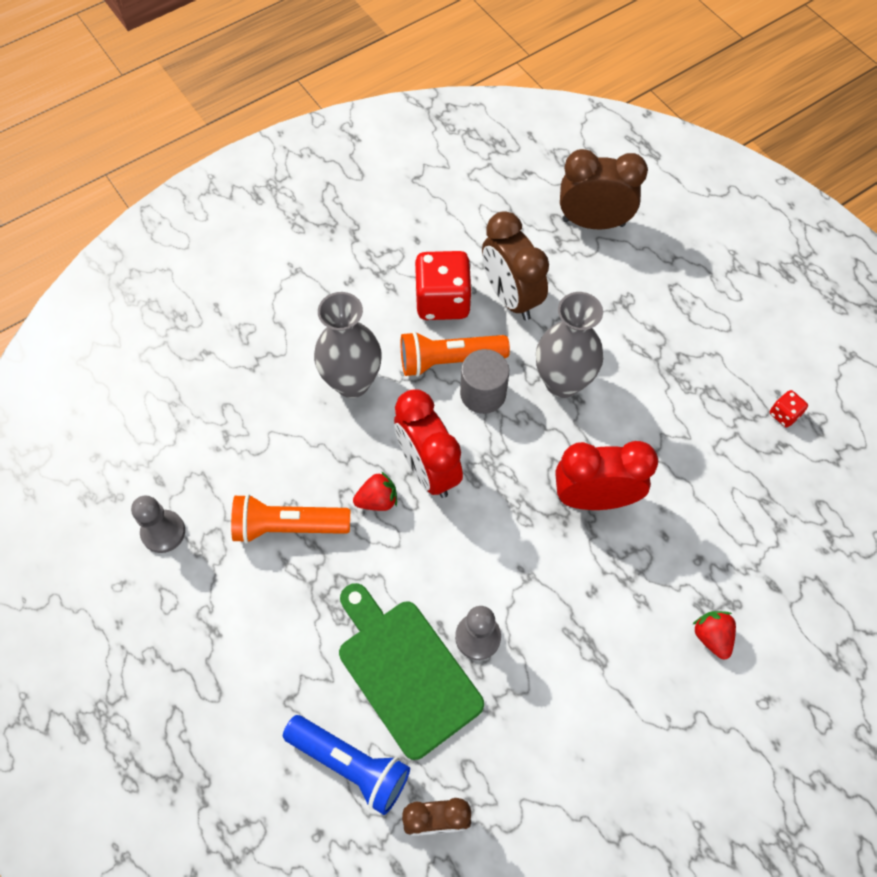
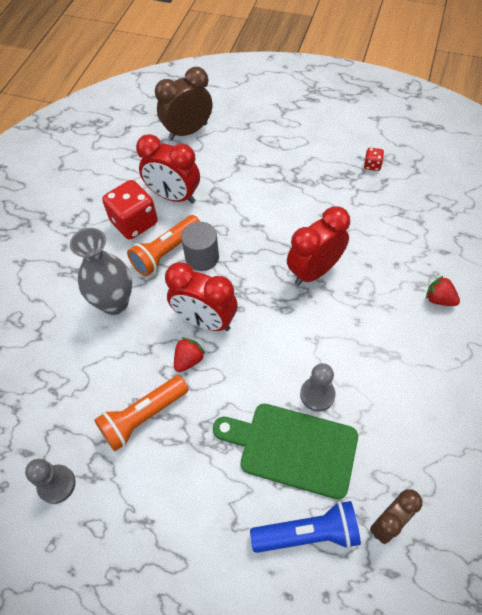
camera: 35 degrees left, 5 degrees down
brown clock [482,211,549,320] -> red clock [136,134,200,204]
grey vase [536,292,603,398] -> none

